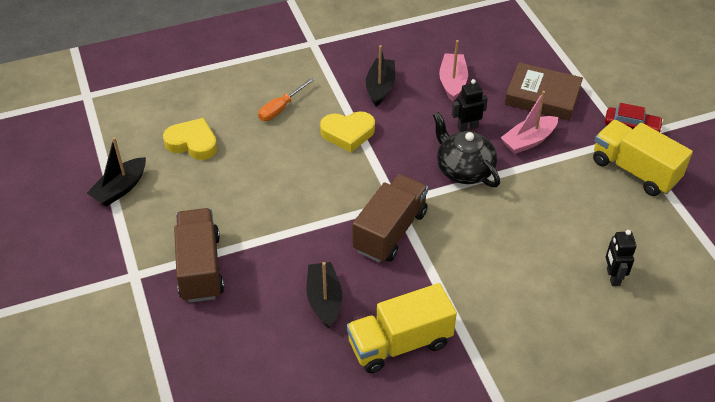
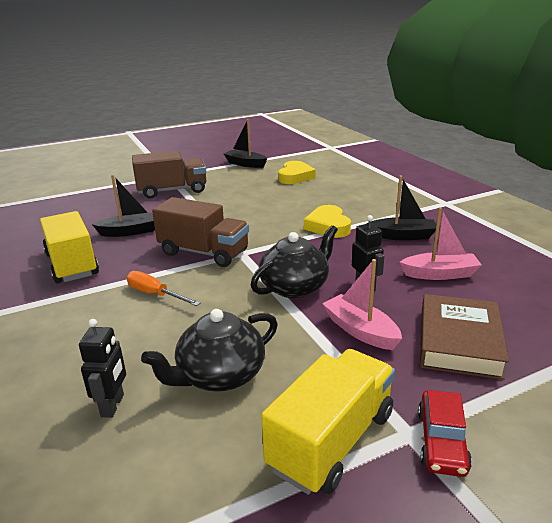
camera: 85 degrees right, 20 degrees down
orange screwdriver [258,77,315,121] -> orange screwdriver moved to [127,271,200,306]
black robot [606,230,636,286] -> black robot turned 105 degrees clockwise [79,319,126,418]
none -> black teapot [141,309,278,392]

